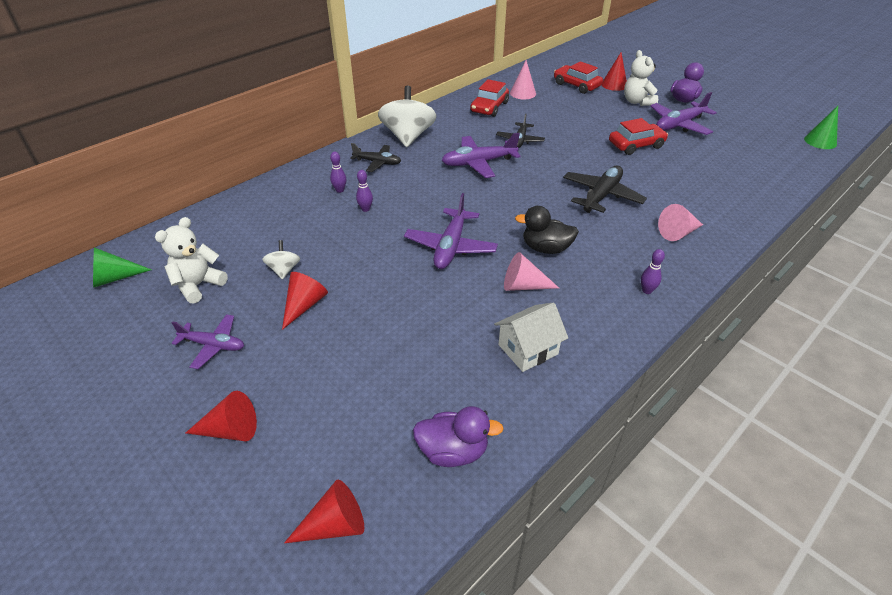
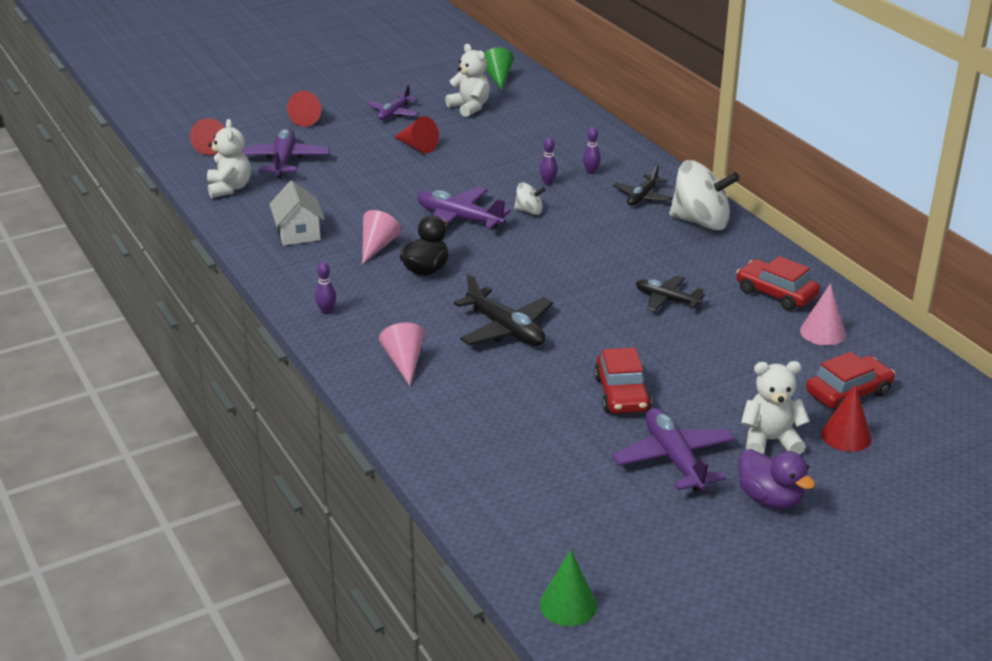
camera: 105 degrees right, 10 degrees down
white spinning top [262,240,300,279] -> white spinning top moved to [514,183,546,215]
purple duck [413,406,504,467] -> white teddy bear [207,119,251,198]
purple plane [442,133,521,178] -> purple plane moved to [242,127,330,179]

